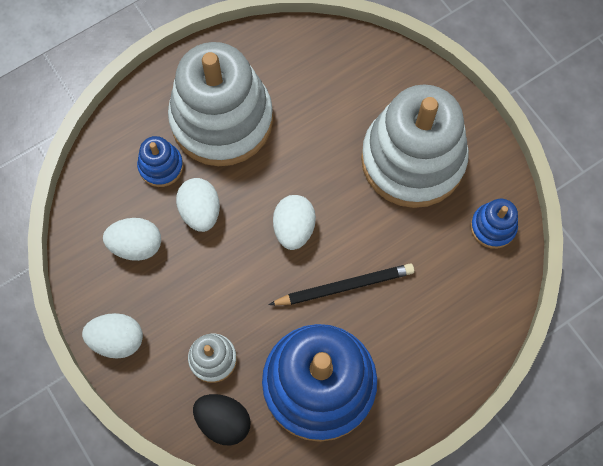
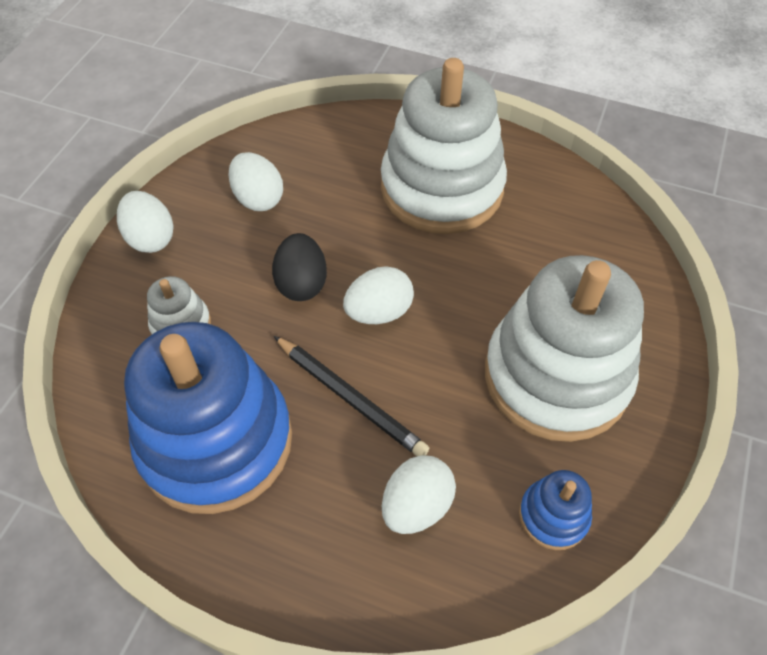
camera: 55 degrees right, 15 degrees down
blue stacking toy [137,136,183,187] -> none
white egg [176,178,220,232] -> white egg moved to [382,455,456,534]
black egg [193,394,251,446] -> black egg moved to [272,233,327,301]

